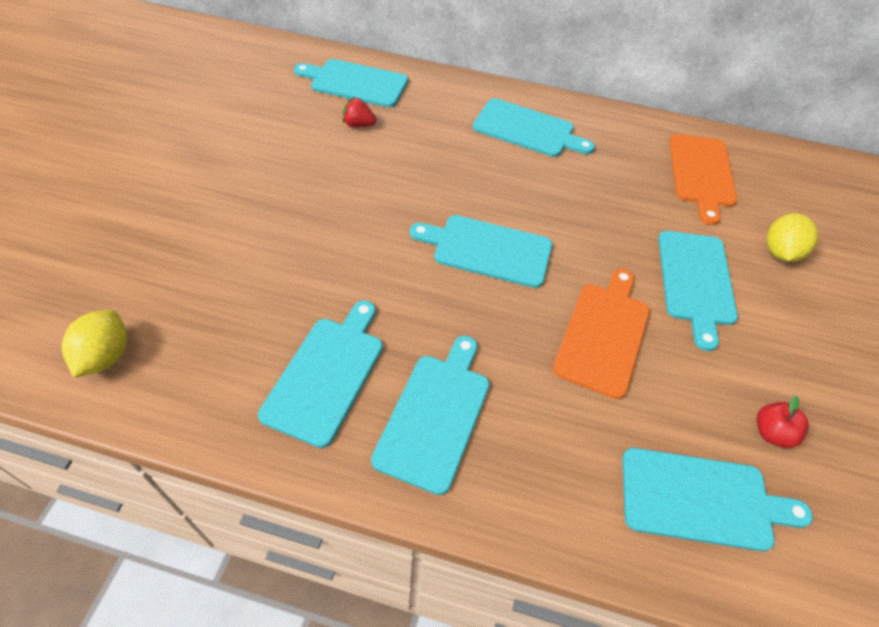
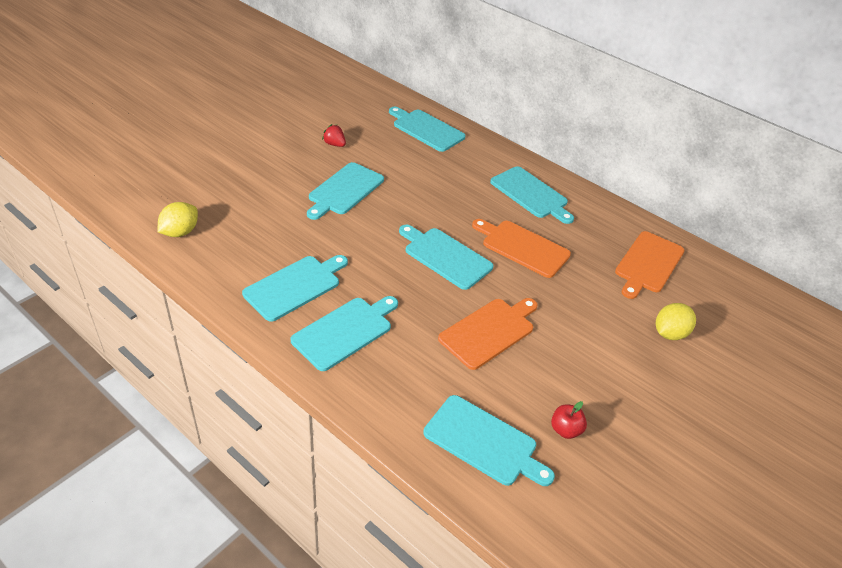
camera: 25 degrees right, 10 degrees down
red strawberry [343,97,376,127] -> red strawberry moved to [322,124,346,147]
turquoise cutting board [658,231,738,351] -> turquoise cutting board moved to [307,162,384,220]
none -> orange cutting board [472,219,571,278]

